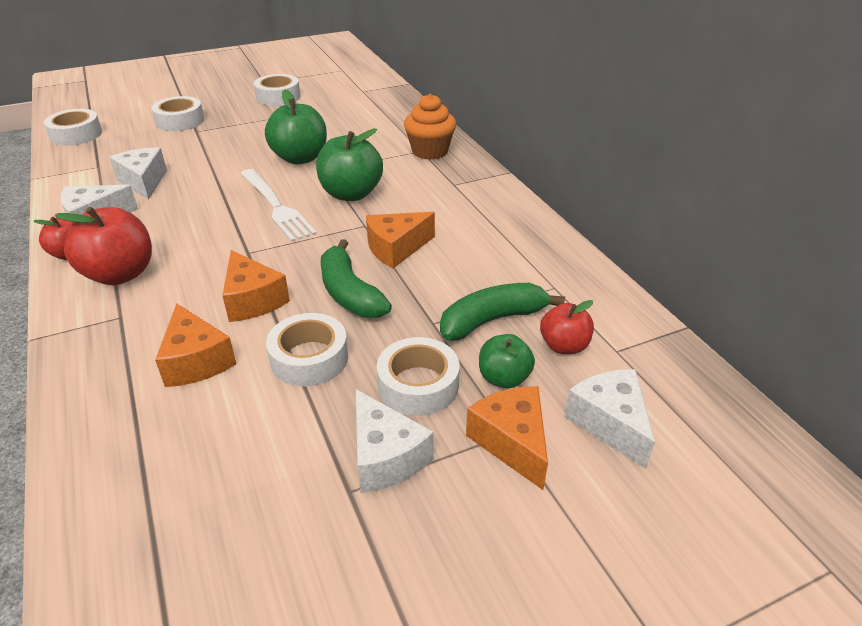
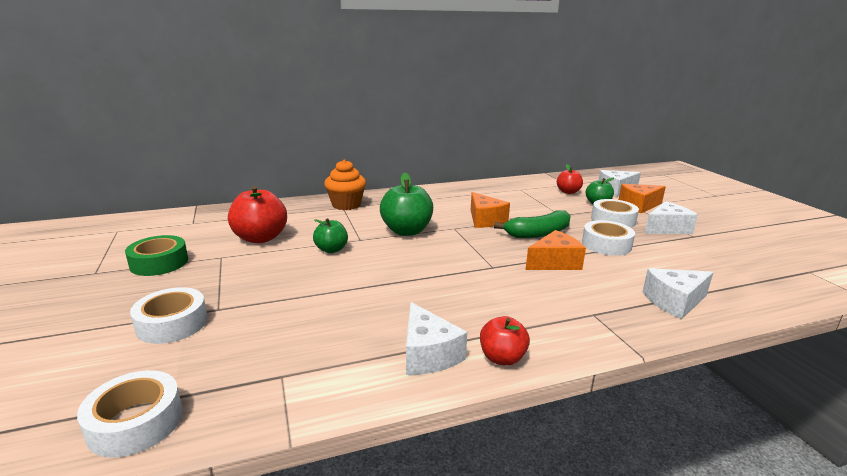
camera: 85 degrees left, 15 degrees down
red apple [55,207,152,285] -> red apple moved to [228,186,287,243]
white cheese [109,147,167,200] -> white cheese moved to [642,268,713,319]
orange cheese [155,303,236,387] -> none
white fork [240,169,317,242] -> none
white tape [254,74,300,106] -> green tape [125,235,188,276]
green apple [265,89,327,164] -> green apple [313,218,348,253], size x0.59
green banana [440,283,565,341] -> none

